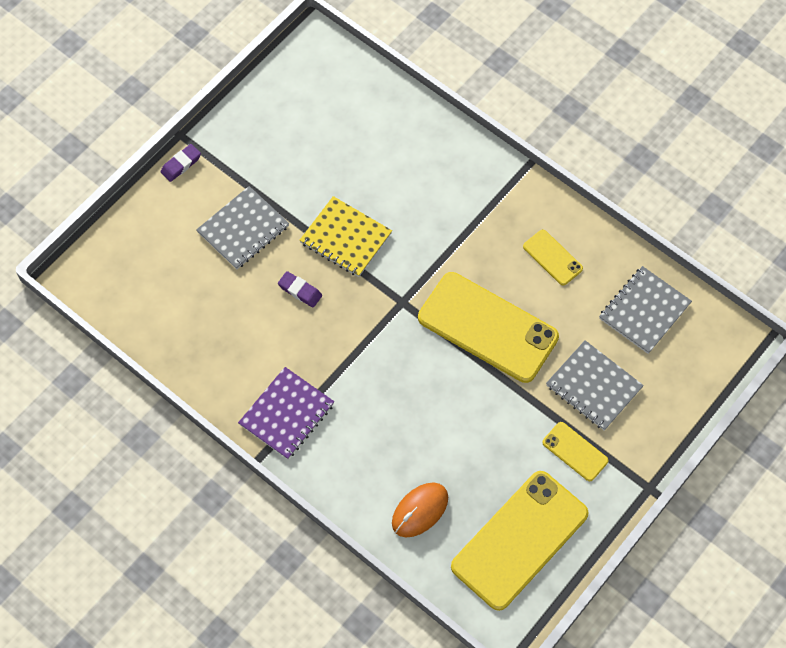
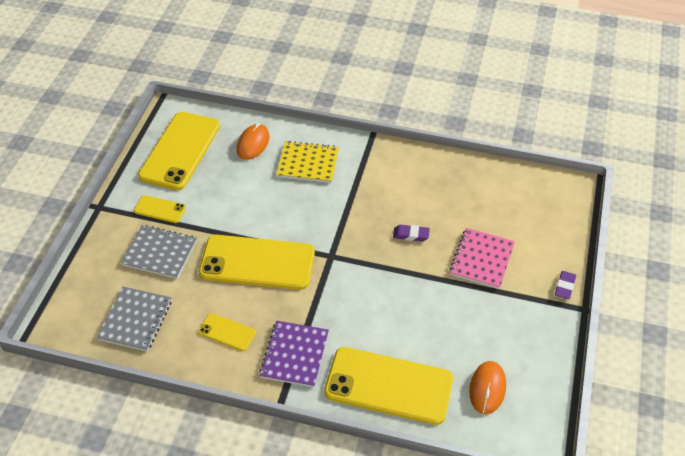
camera: 155 degrees right, 15 degrees down
grey notebook [196,186,289,269] -> pink notebook [449,228,515,289]
purple notebook [238,367,334,459] -> purple notebook moved to [259,321,329,387]
yellow notebook [300,196,392,277] -> yellow notebook moved to [276,141,339,183]
none -> yellow phone [324,347,453,425]
none -> orange mouse [469,361,506,414]

